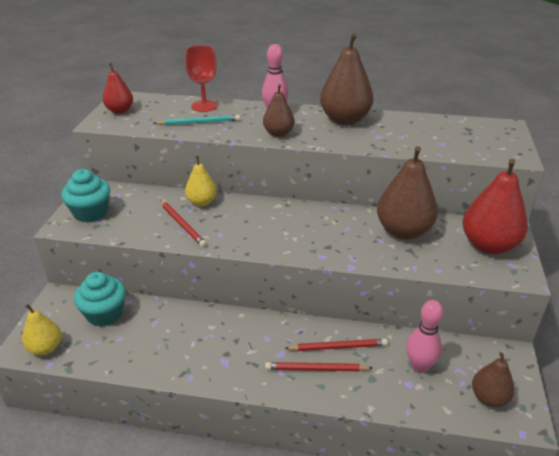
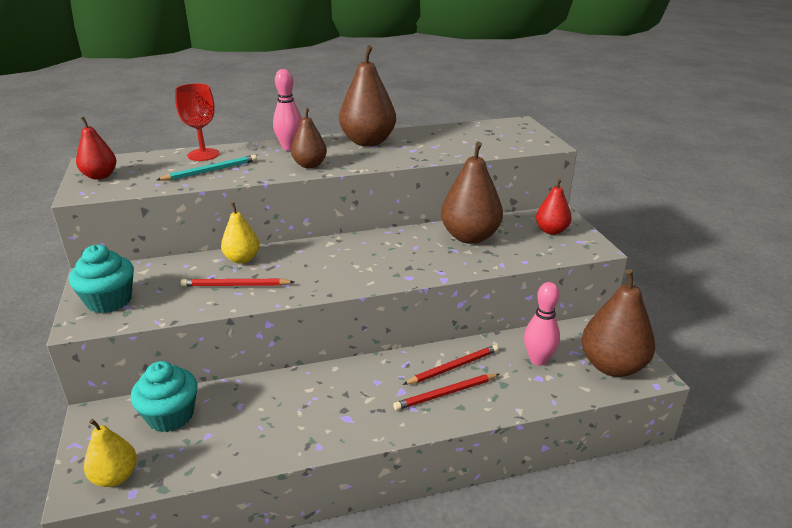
camera: 25 degrees left, 5 degrees down
red pencil [160,200,207,247] -> red pencil turned 150 degrees clockwise [181,278,294,287]
red pear [463,159,528,254] -> red pear [536,179,572,235], size x0.58
brown pear [472,352,515,407] -> brown pear [582,269,655,377], size x1.73

